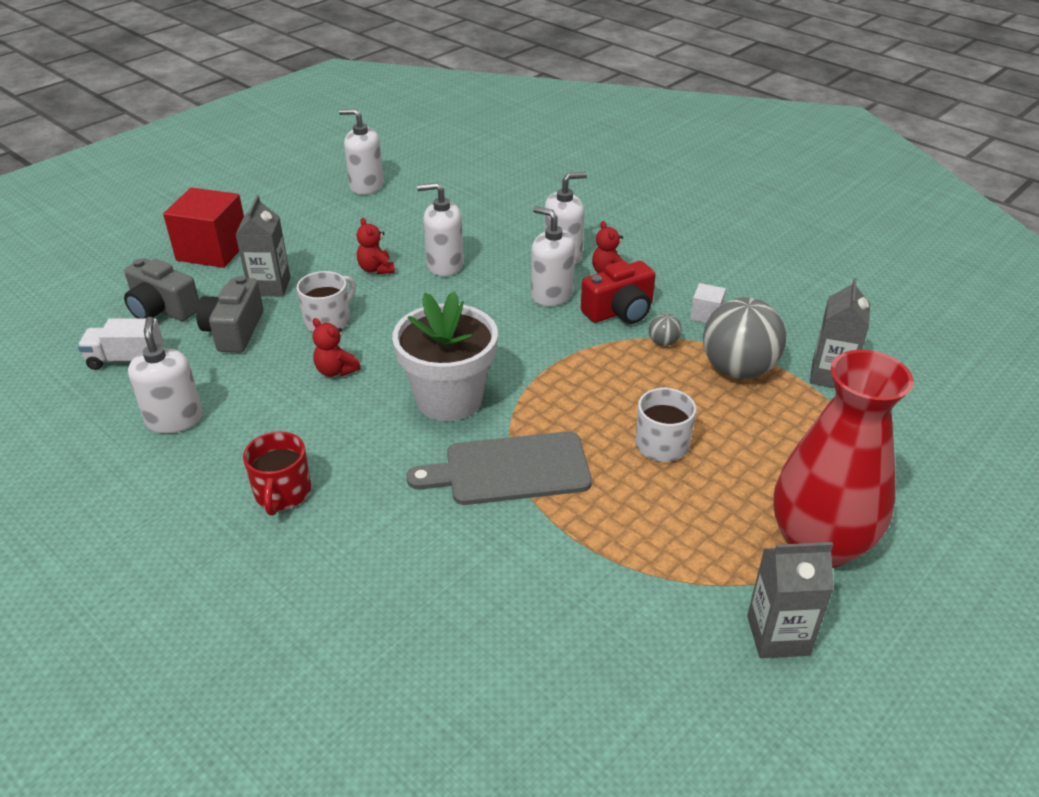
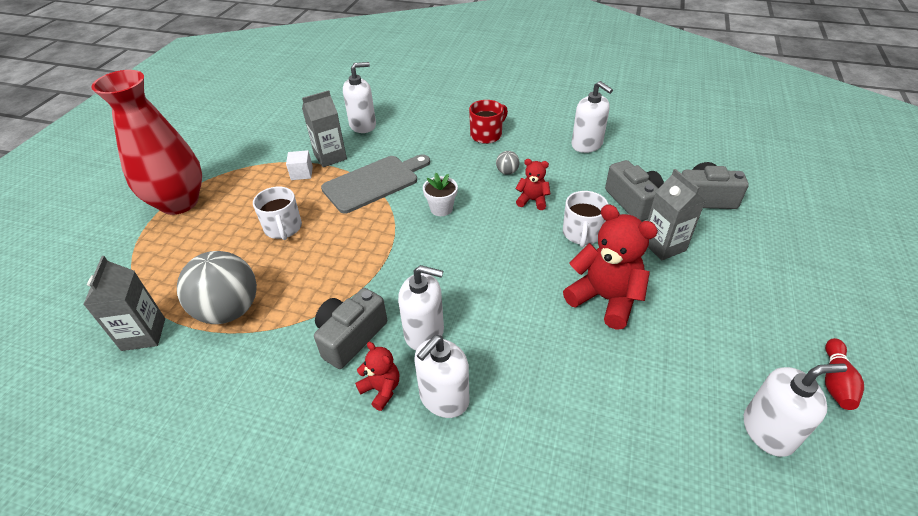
camera: 155 degrees right, 5 degrees up
white truck [78,318,164,370] -> none
red cube [163,187,244,268] -> none
red mug [243,432,311,515] -> red mug turned 75 degrees clockwise [469,100,508,144]
red teddy bear [356,218,395,274] -> red teddy bear [563,204,658,330], size x1.90
white flower pot [392,291,498,421] -> white flower pot [423,173,458,216], size x0.47
white soap dispenser [417,183,464,276] -> white soap dispenser moved to [343,62,376,133]
red camera [581,261,656,324] -> grey camera [314,288,387,369]
grey ball [649,314,681,346] -> grey ball moved to [496,151,520,175]
white cube [690,283,726,323] -> white cube moved to [286,150,313,180]
grey carton [747,542,834,658] -> grey carton moved to [302,90,347,167]
none -> red bowling pin [825,338,864,410]

